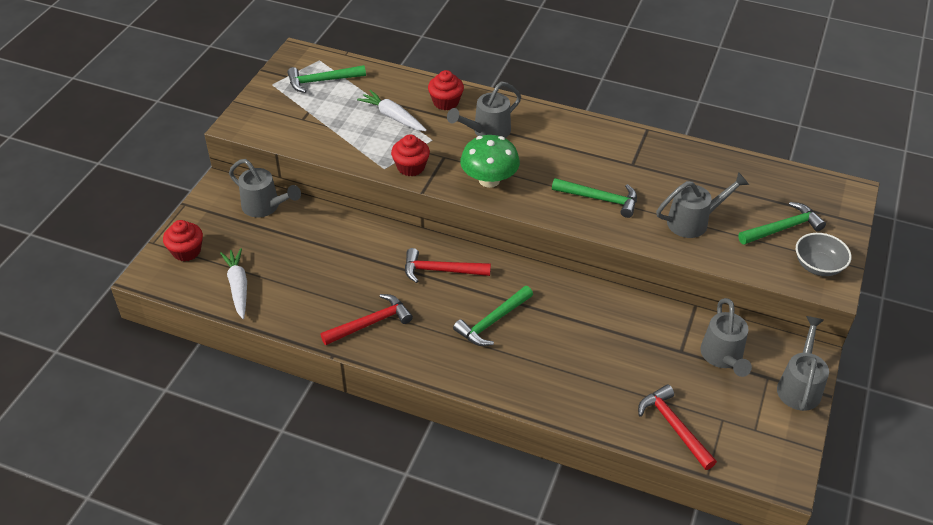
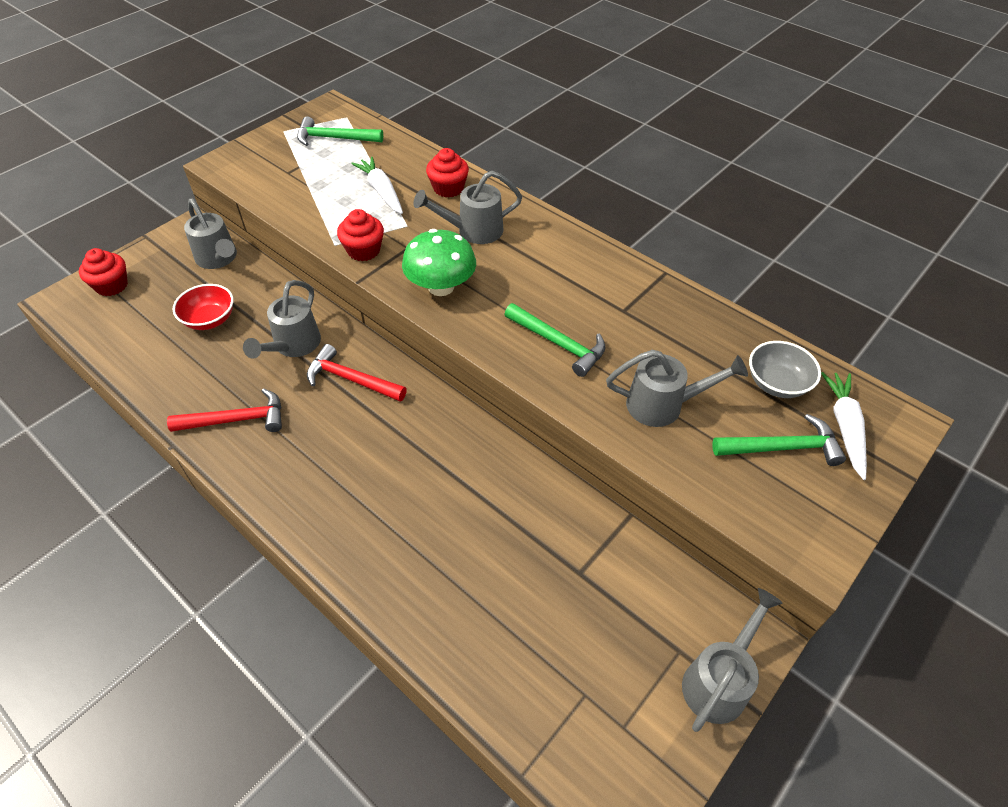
camera: 20 degrees right, 5 degrees up
white carrot [220,248,247,319] -> white carrot moved to [821,372,867,480]
green hammer [453,286,533,346] -> none
red hammer [638,384,717,470] -> none
grey watering can [700,298,752,377] -> grey watering can moved to [243,280,321,359]
grey bowl [796,233,851,276] -> grey bowl moved to [749,341,821,398]
none -> red bowl [173,284,234,330]

